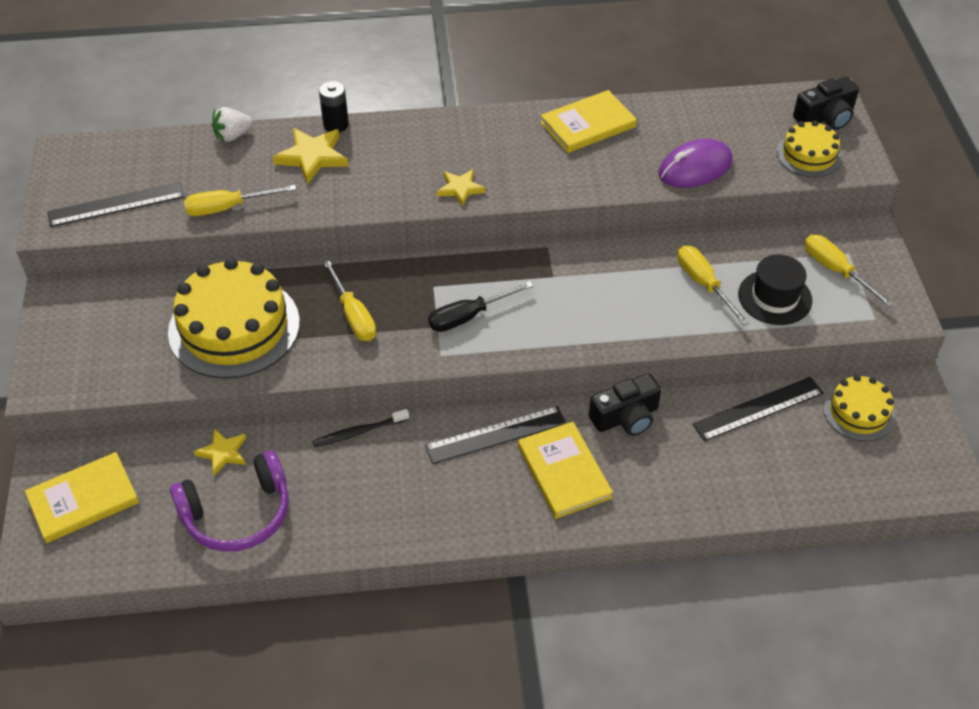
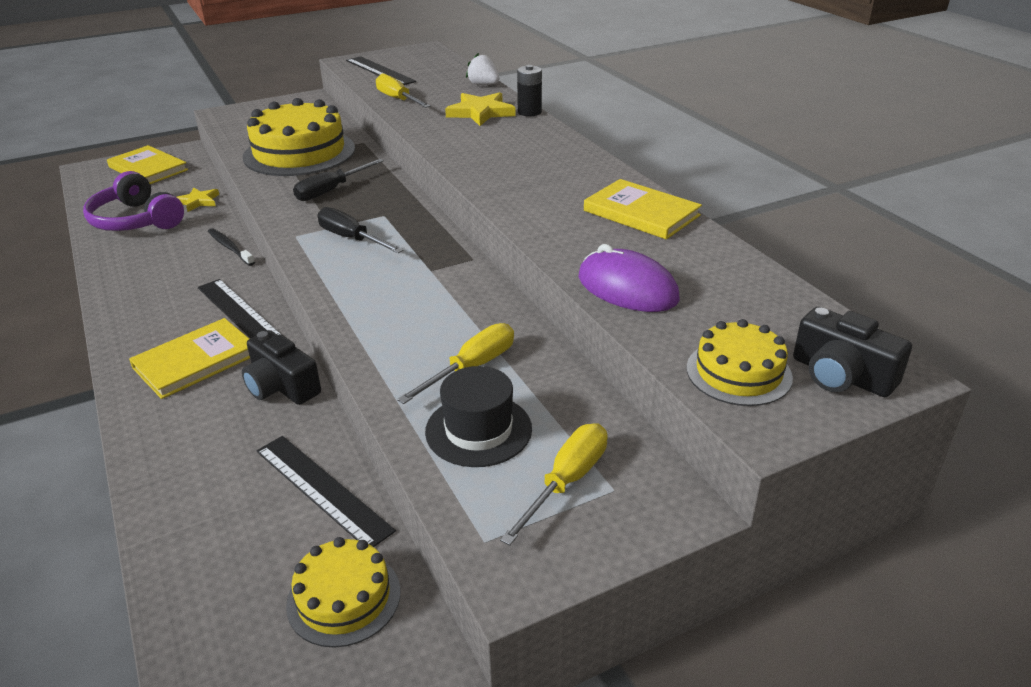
camera: 70 degrees right, 15 degrees down
yellow screwdriver [323,259,376,341] -> black screwdriver [293,159,384,201]
yellow star [437,169,486,206] -> none

